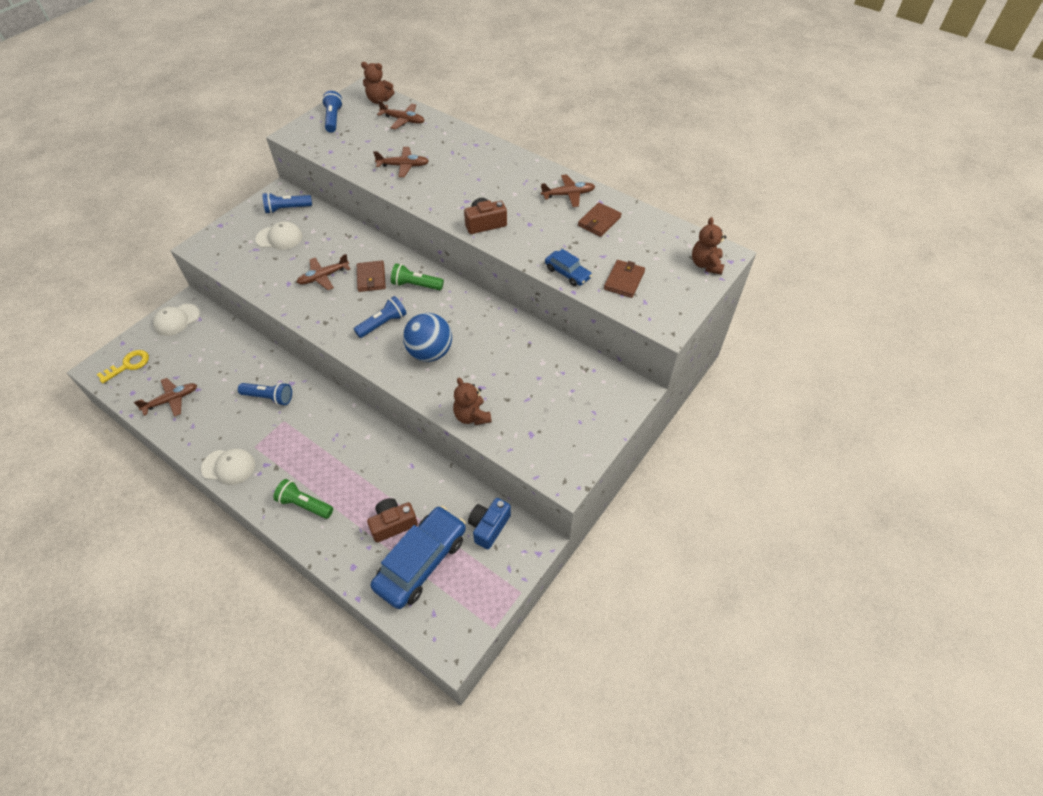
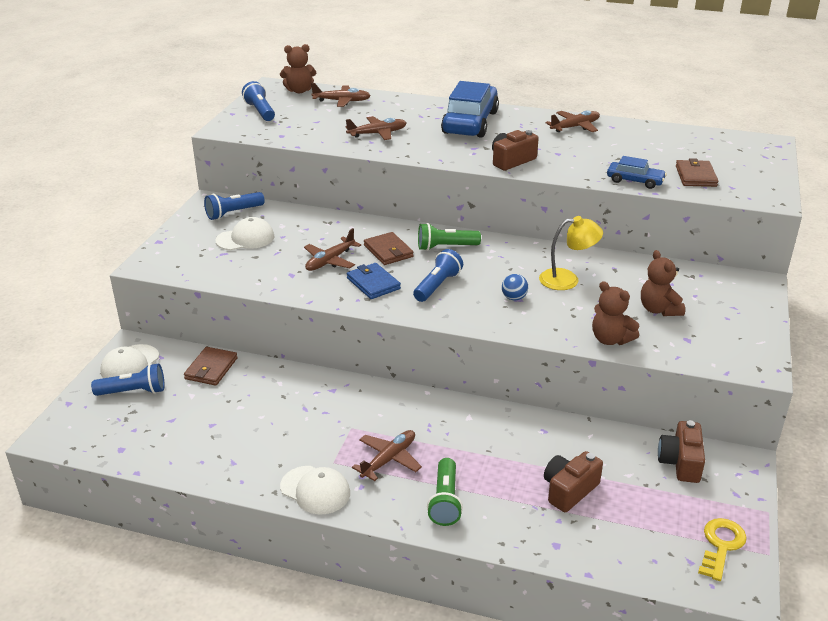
camera: 20 degrees left, 20 degrees down
yellow key [96,350,149,383] -> yellow key moved to [698,518,747,581]
brown plane [134,378,197,417] -> brown plane moved to [352,430,422,481]
white cap [201,449,255,485] -> white cap turned 45 degrees clockwise [280,466,350,515]
blue flashlight [238,382,292,406] -> blue flashlight moved to [91,363,164,396]
green flashlight [273,479,333,519] -> green flashlight turned 90 degrees counterclockwise [427,458,463,526]
blue car [371,506,466,609] -> blue car moved to [441,81,499,138]
blue ball [403,313,452,362] -> blue ball [502,274,528,300], size x0.45
blue camera [468,498,511,550] -> brown camera [658,420,705,483]
brown wallet [578,202,622,237] -> brown wallet moved to [184,347,238,386]
brown teddy bear [692,217,726,275] -> brown teddy bear moved to [641,250,685,316]
none -> blue wallet [347,263,401,299]
none -> yellow lamp [539,216,603,290]

